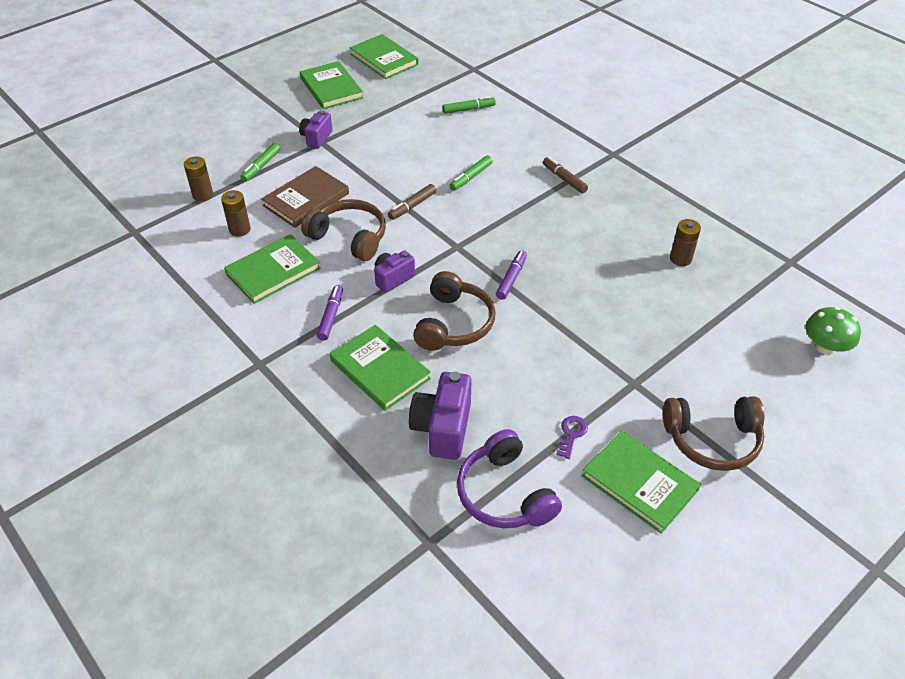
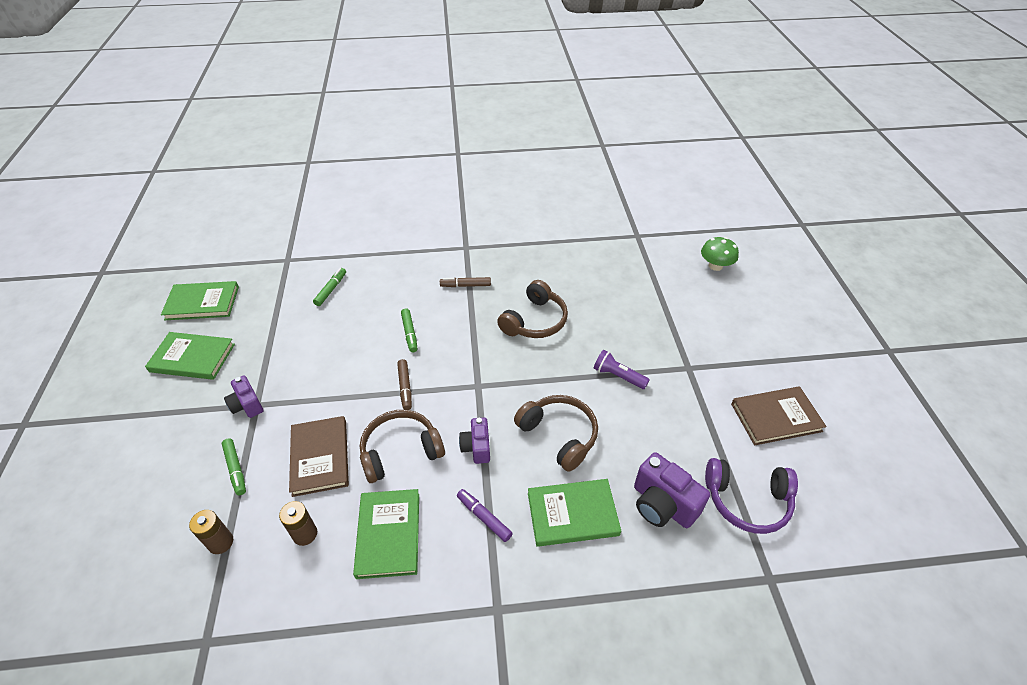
camera: 55 degrees left, 0 degrees up
purple marker [496,250,527,300] -> none
purple key [556,416,588,459] -> none
green book [582,430,701,534] -> brown book [731,386,827,445]
brown headphones [663,396,764,471] -> brown headphones moved to [497,280,568,338]
brown battery [670,219,701,266] -> none
none -> purple flashlight [594,350,650,389]

